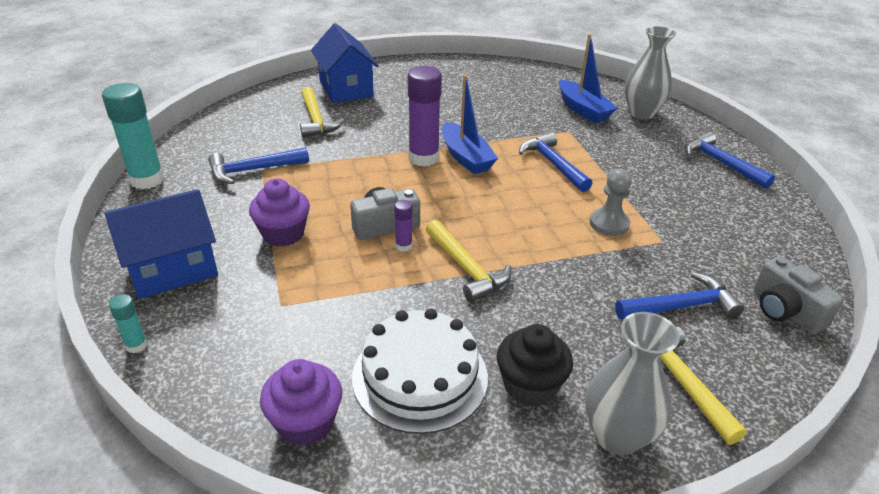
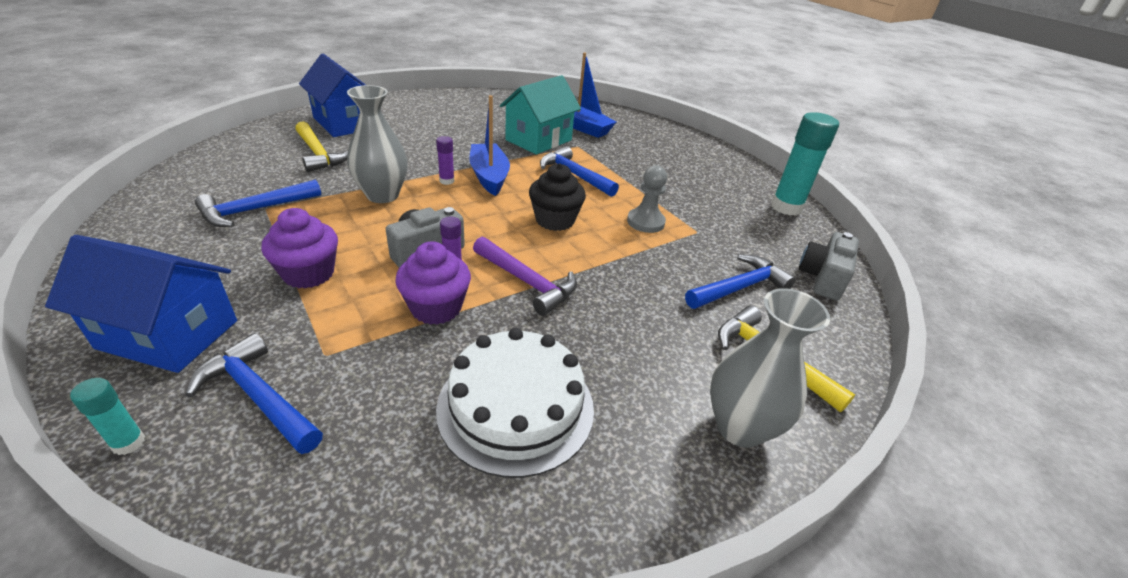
camera: 20 degrees left, 0 degrees up
turquoise glue stick [102,83,164,189] -> turquoise glue stick moved to [771,112,839,216]
blue house [104,189,218,299] -> blue house turned 60 degrees clockwise [45,235,237,373]
purple cupcake [260,359,342,446] -> purple cupcake moved to [395,241,471,325]
purple glue stick [408,66,442,167] -> purple glue stick [436,136,454,185], size x0.47
yellow hammer [426,220,511,302] -> purple hammer [473,237,577,316]
blue boat [442,75,498,174] -> blue boat turned 150 degrees counterclockwise [469,95,510,196]
black cupcake [497,324,573,407] -> black cupcake moved to [529,163,586,231]
grey vase [625,26,676,119] -> grey vase moved to [347,85,408,203]
blue hammer [685,132,775,189] -> blue hammer moved to [186,333,323,454]
grey camera [753,256,844,335] -> grey camera turned 75 degrees clockwise [799,232,859,301]
none -> turquoise house [500,75,581,154]

